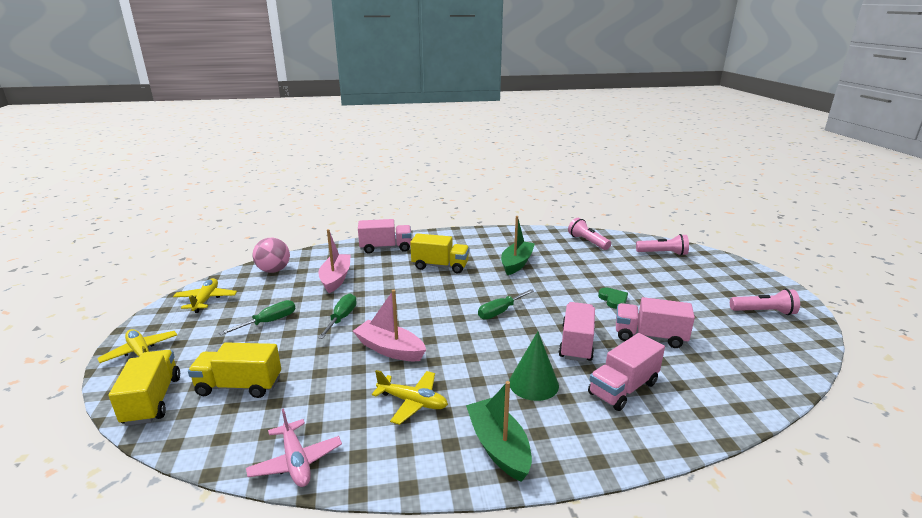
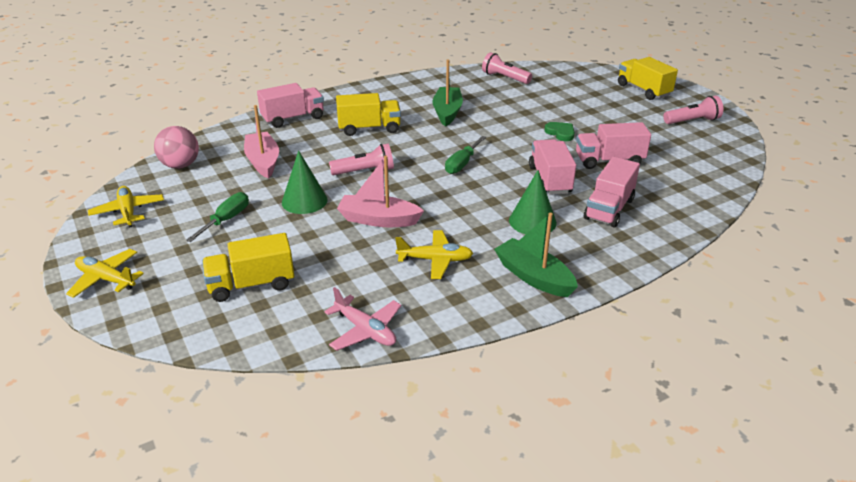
camera: 20 degrees left, 10 degrees up
yellow truck [109,350,180,426] -> yellow truck moved to [618,57,678,100]
green screwdriver [318,294,357,339] -> green cone [282,150,328,214]
pink flashlight [636,234,689,256] -> pink flashlight moved to [329,144,394,175]

